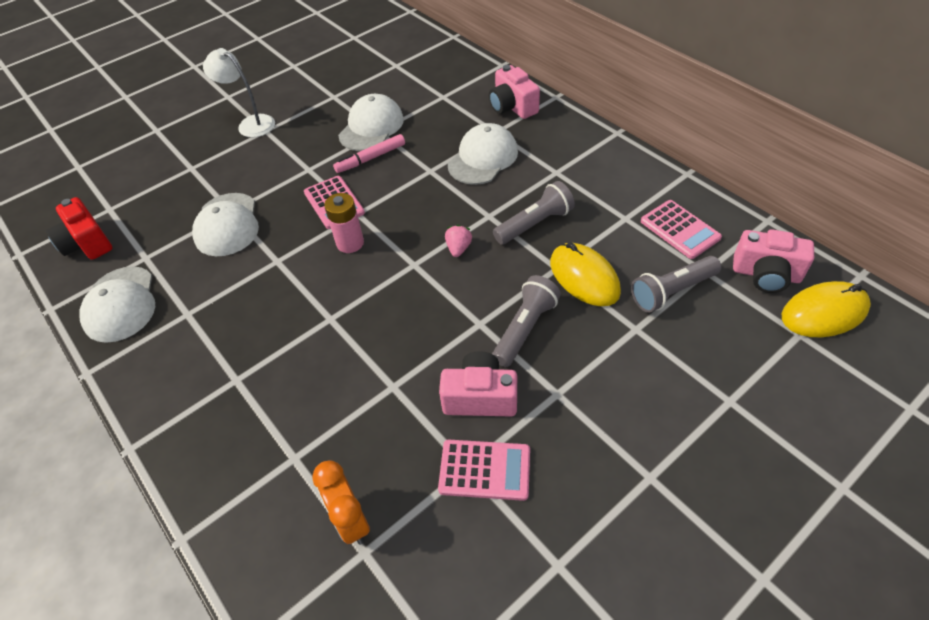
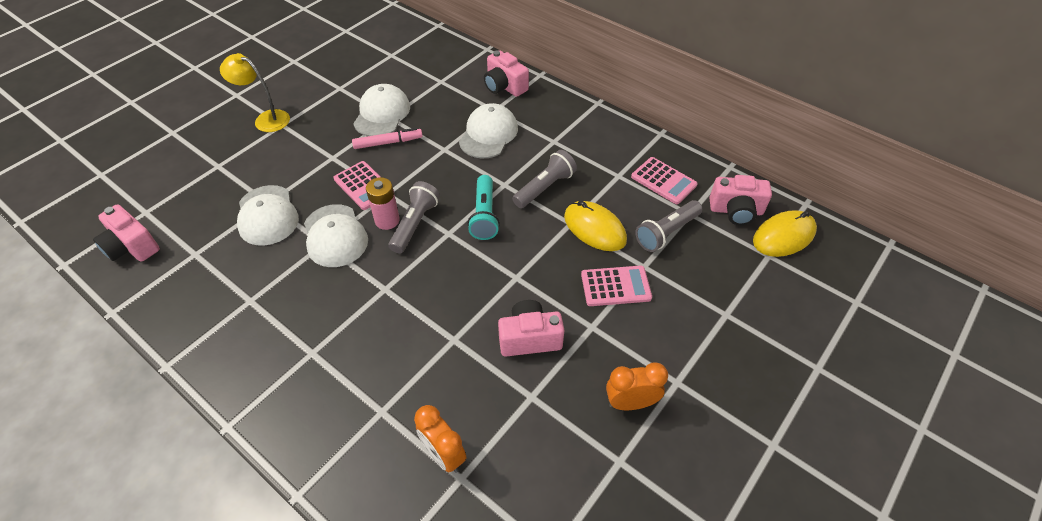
camera: 15 degrees left, 0 degrees up
red camera [46,197,112,260] -> pink camera [93,204,160,261]
white cap [79,266,155,343] -> white cap moved to [304,204,368,267]
white lamp [203,48,275,137] -> yellow lamp [220,53,290,132]
pink marker [333,134,405,173] -> pink marker turned 150 degrees counterclockwise [352,128,423,149]
pink calculator [438,440,530,501] -> pink calculator moved to [581,265,652,306]
pink strawberry [445,225,472,257] -> turquoise flashlight [467,175,500,240]
grey flashlight [492,275,561,367] -> grey flashlight moved to [388,181,440,254]
none -> orange clock [606,362,668,410]

